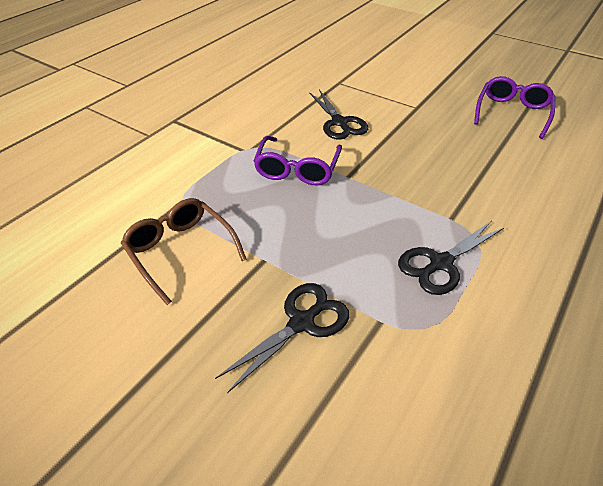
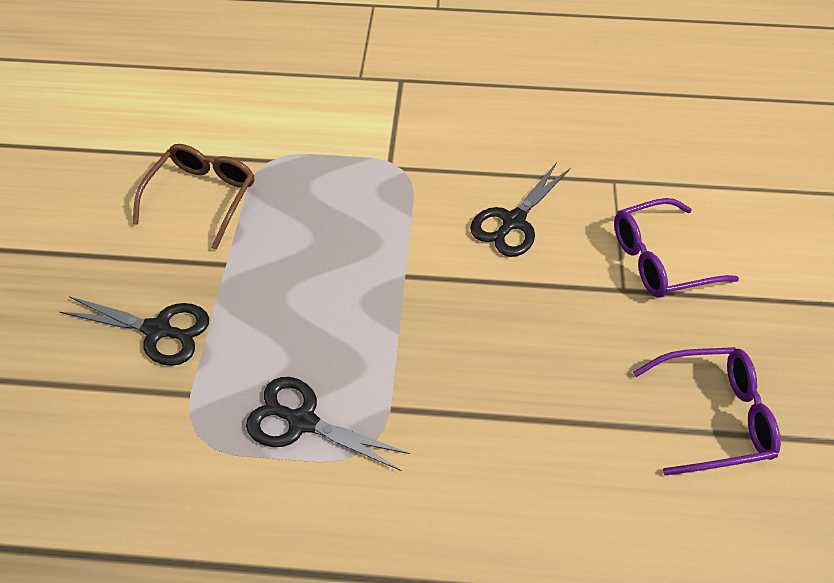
camera: 60 degrees right, 10 degrees up
purple glasses [253,136,342,185] -> purple glasses moved to [614,198,739,298]

